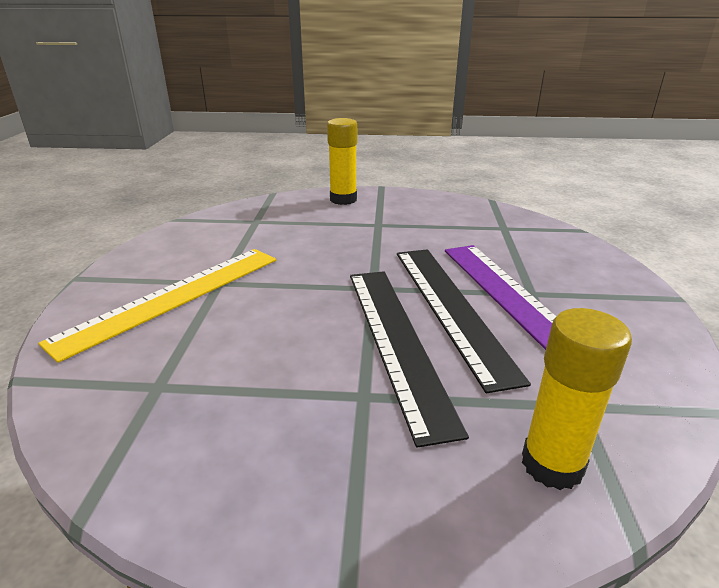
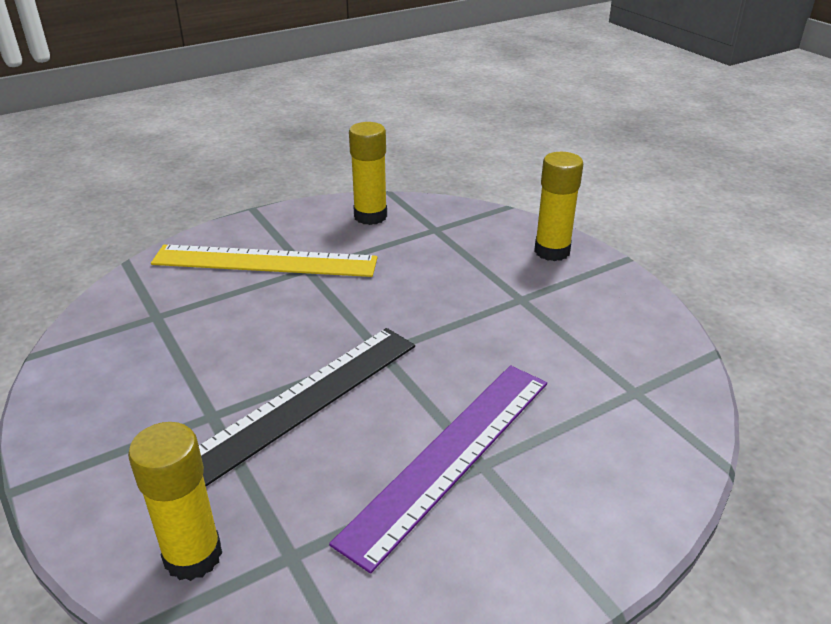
camera: 55 degrees right, 5 degrees up
black ruler [397,249,531,393] -> none
none -> yellow glue stick [349,122,387,225]

